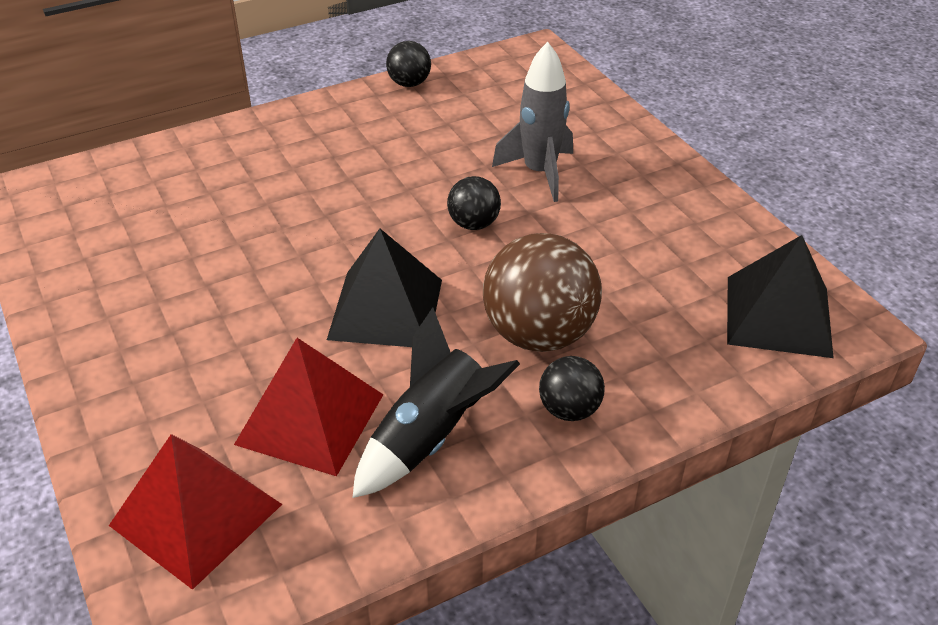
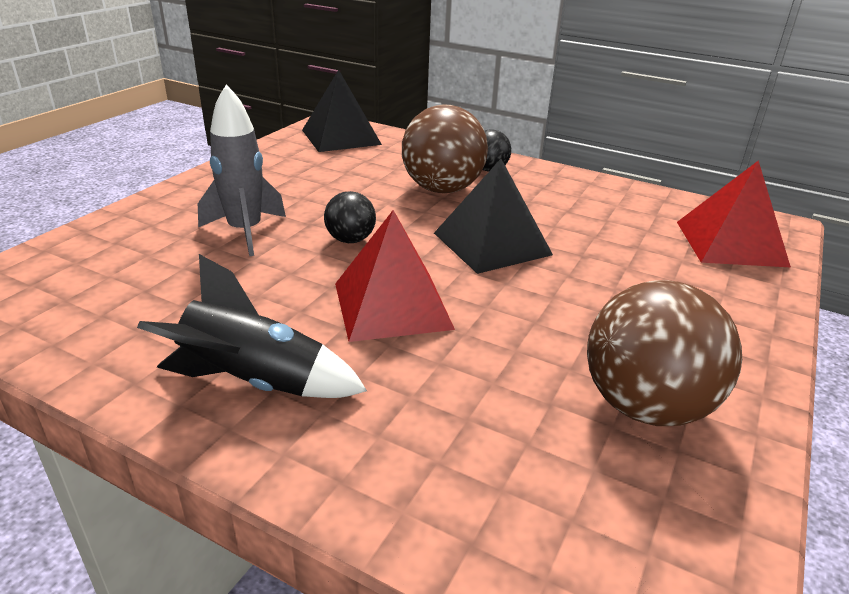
camera: 125 degrees left, 10 degrees down
red pyramid [234,338,384,476] -> red pyramid moved to [335,210,455,342]
black rocket [353,307,520,498] -> black rocket moved to [137,254,367,398]
black ball [386,41,431,87] -> none
none -> brown ball [587,280,742,426]

